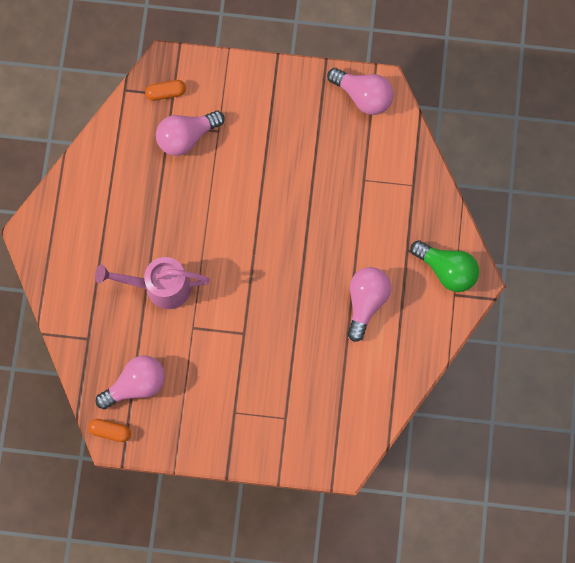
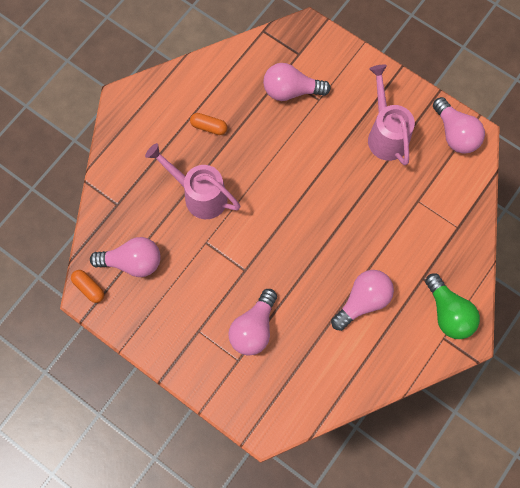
camera: 30 degrees right, 5 degrees down
orange capsule [145,80,186,101] -> orange capsule moved to [190,113,227,135]
none -> pink light bulb [228,289,277,356]
none -> pink watering can [368,65,415,165]

